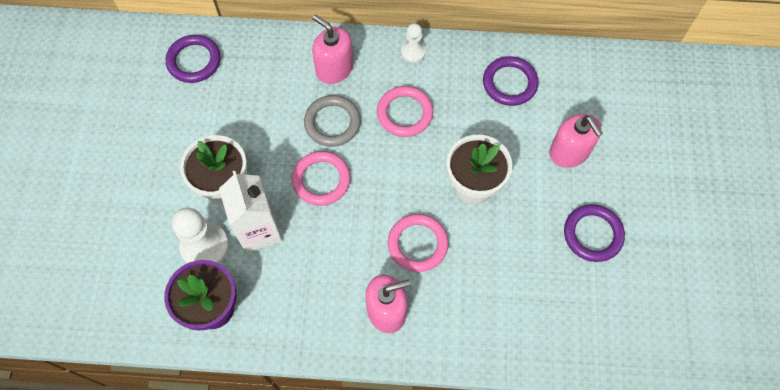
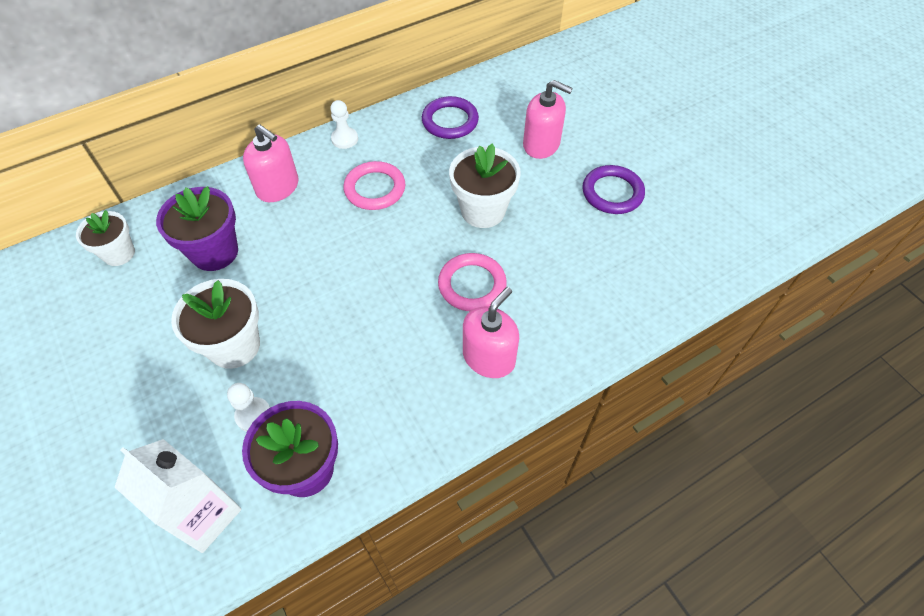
camera: 35 degrees left, 10 degrees down
purple ring [166,35,221,83] -> white flower pot [76,210,135,266]
white pawn [172,208,229,264] -> white pawn [227,383,270,432], size x0.58
white carton [219,171,282,253] -> white carton moved to [114,439,242,553]
pink ring [292,151,351,206] -> none
grey ring [304,95,361,147] -> none
pink soap dispenser [312,15,354,84] -> pink soap dispenser turned 150 degrees counterclockwise [243,124,299,202]
none -> purple flower pot [156,186,238,271]

